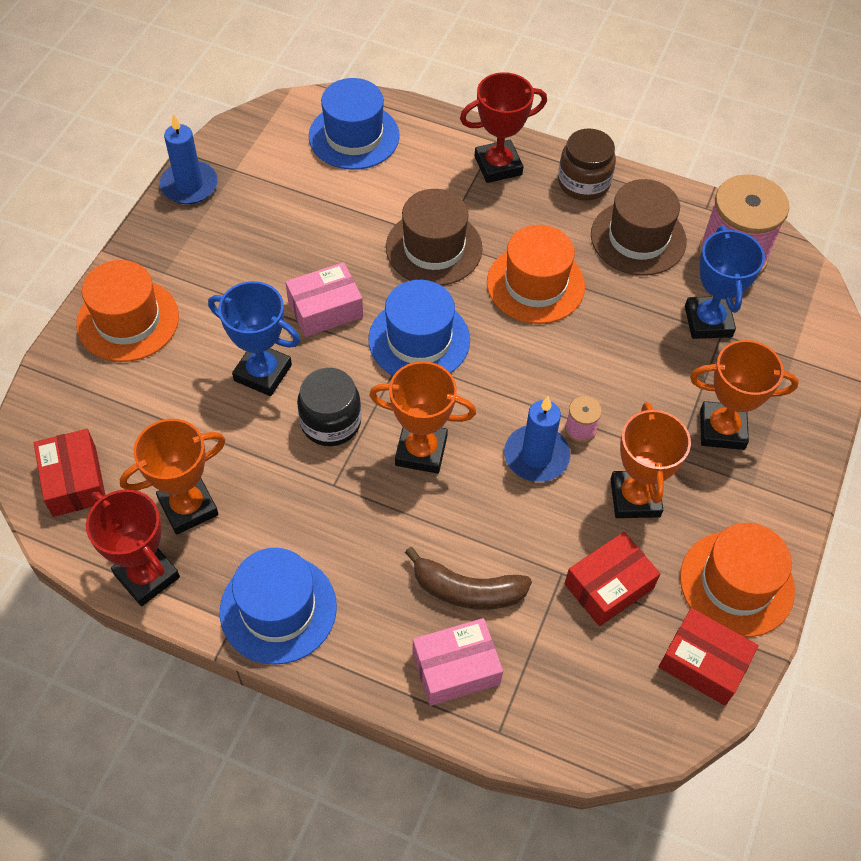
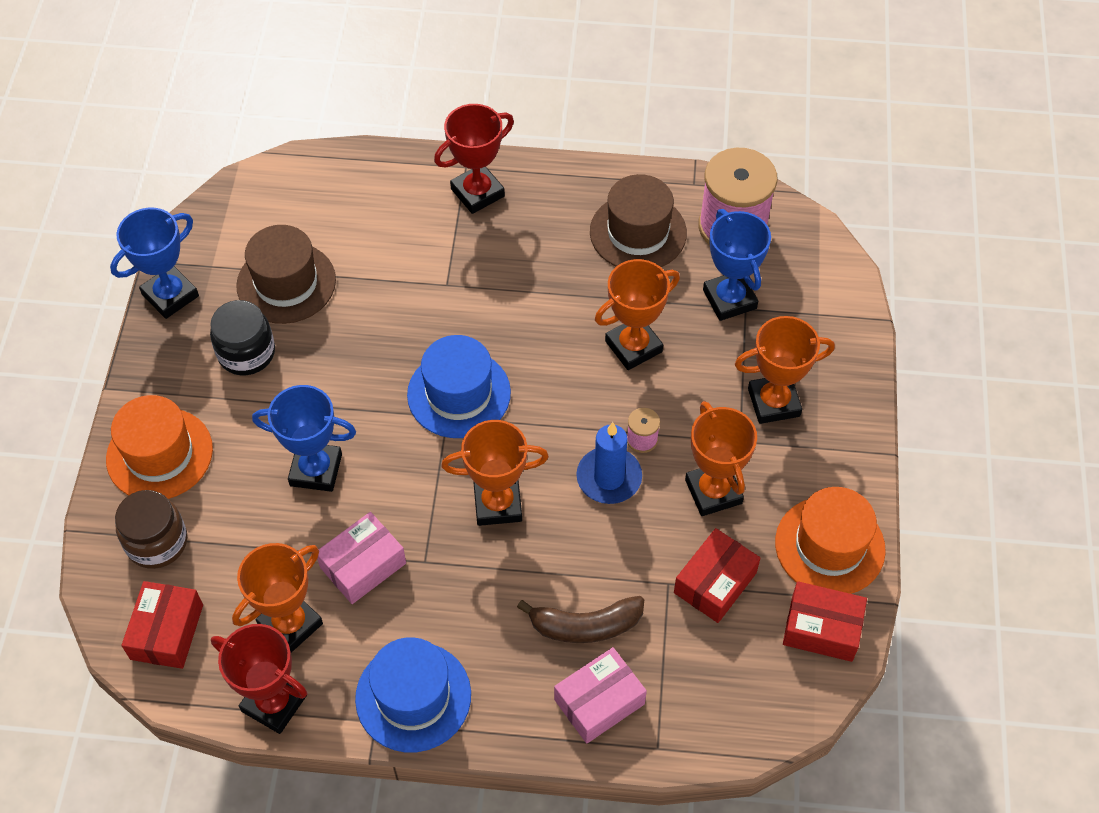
camera: 15 degrees left, 0 degrees up
red box [34,429,105,517] -> red box turned 45 degrees clockwise [121,581,203,669]
blue candle [160,113,218,204] -> blue trophy [110,208,199,319]
pink box [286,262,363,337] -> pink box moved to [317,512,406,604]
black jar [297,368,361,446] -> black jar moved to [210,300,275,375]
blue hat [309,78,400,170] -> none
brown hat [386,189,482,286] -> brown hat moved to [236,225,336,324]
orange hat [487,225,585,324] -> none
brown jar [558,128,616,201] -> brown jar moved to [115,490,187,569]
none -> orange trophy [595,259,680,370]

